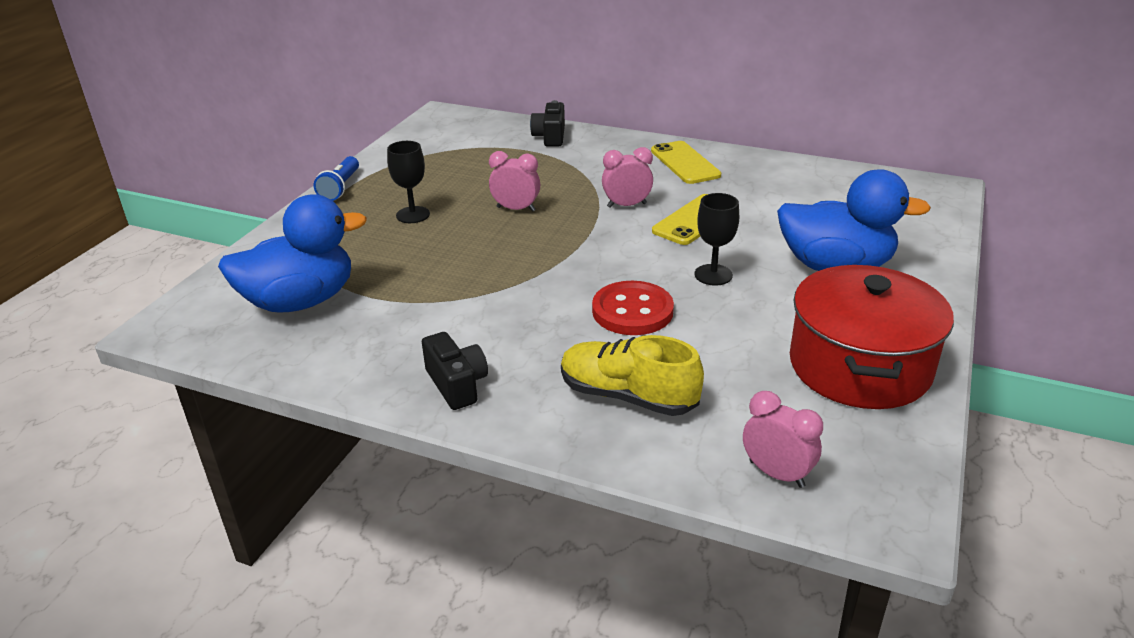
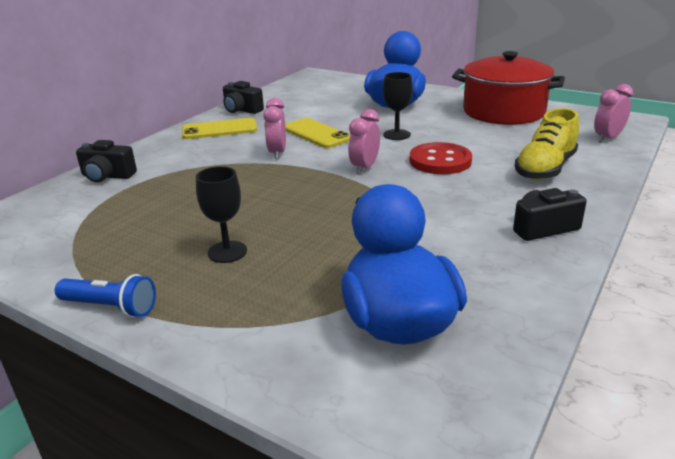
camera: 80 degrees left, 5 degrees down
pink clock [489,151,540,212] -> pink clock moved to [348,109,380,174]
none -> black camera [223,81,264,114]

